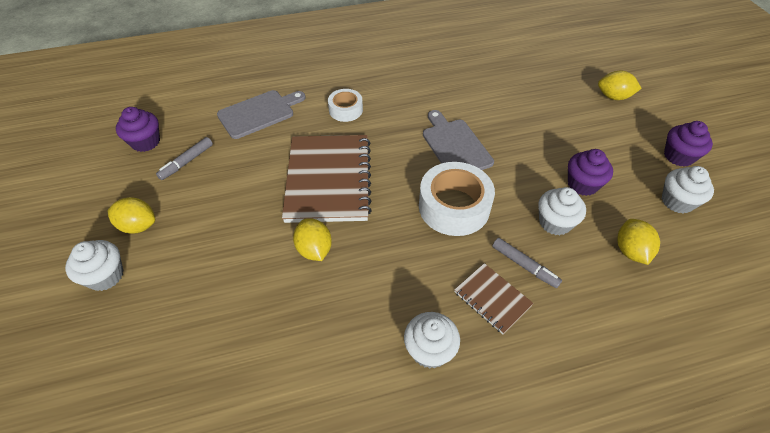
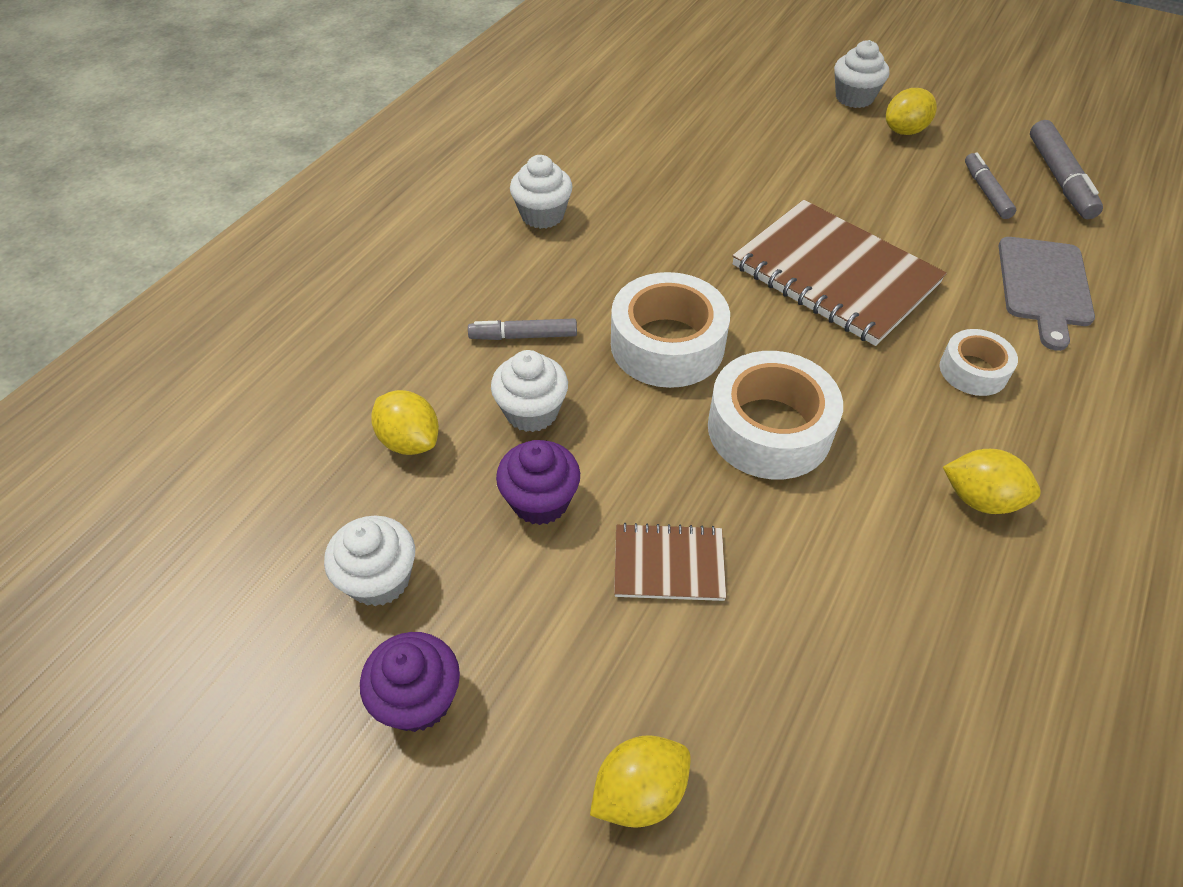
camera: 135 degrees right, 0 degrees up
purple cupcake [116,107,160,152] -> grey marker [1030,120,1103,219]
yellow lemon [293,218,332,261] -> yellow lemon moved to [943,449,1041,514]
grey cutting board [423,110,494,170] -> white tape [708,351,843,479]
brown notebook [454,263,534,334] -> brown notebook moved to [614,523,726,601]

